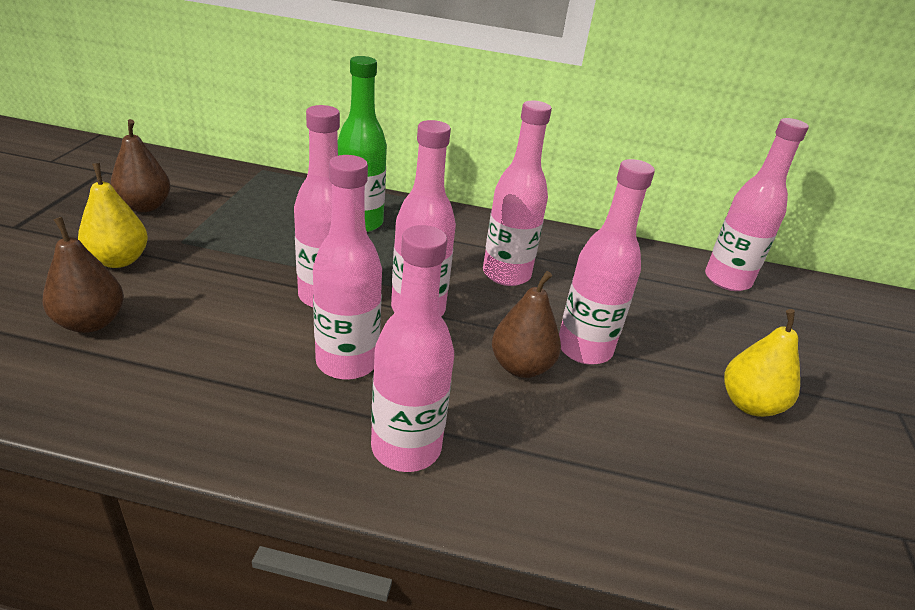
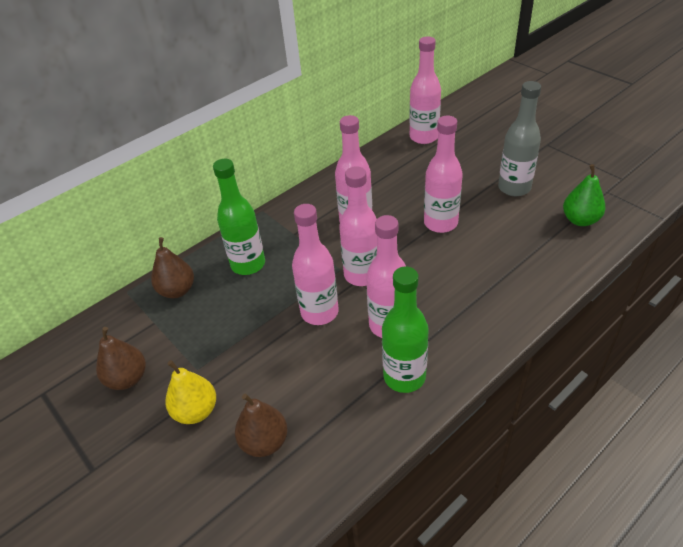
camera: 45 degrees left, 10 degrees up
pink bottle [371,225,454,472] -> none
brown pear [492,271,561,378] -> brown pear moved to [151,237,194,298]
yellow pear [724,309,800,417] -> grey bottle [498,81,541,196]
none -> green bottle [382,267,429,393]
none -> green pear [563,164,606,226]

